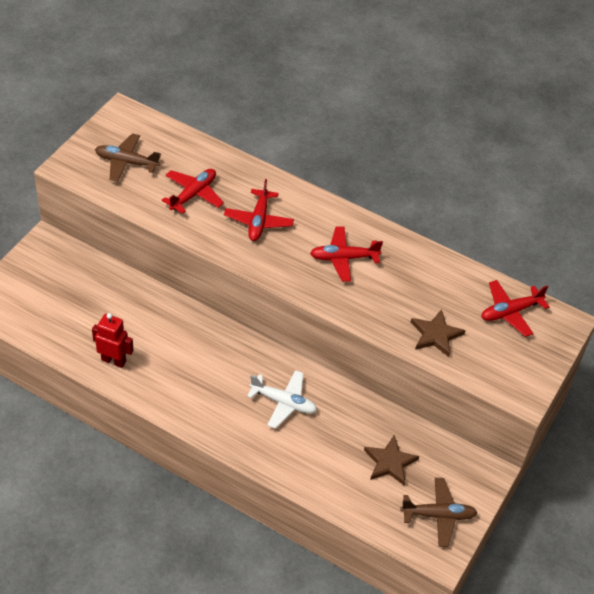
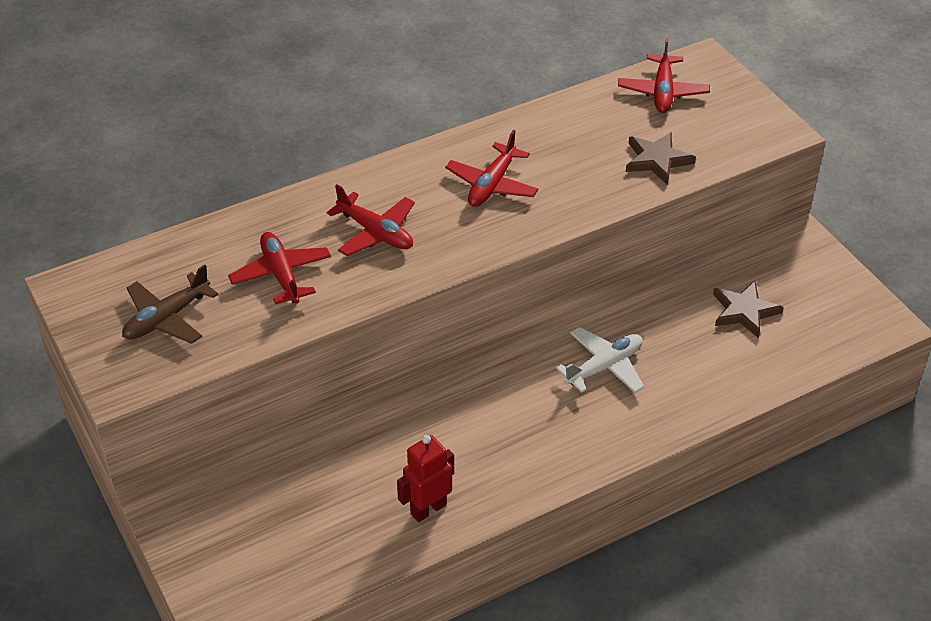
camera: 55 degrees left, 5 degrees down
brown plane [400,478,477,547] -> none

